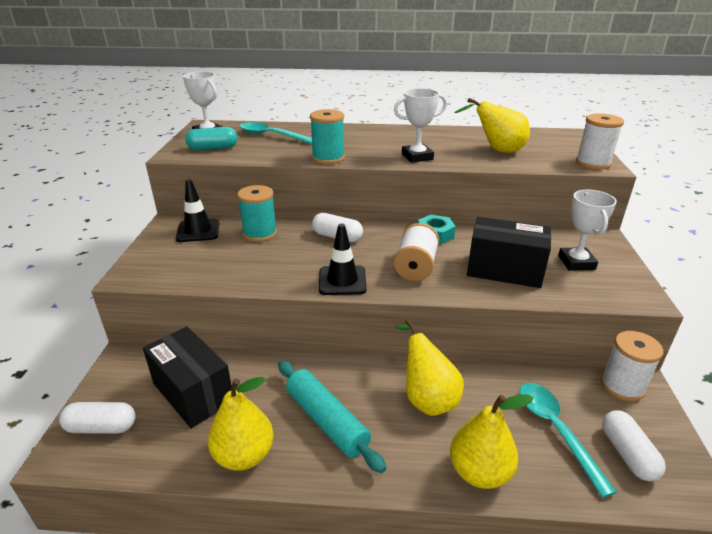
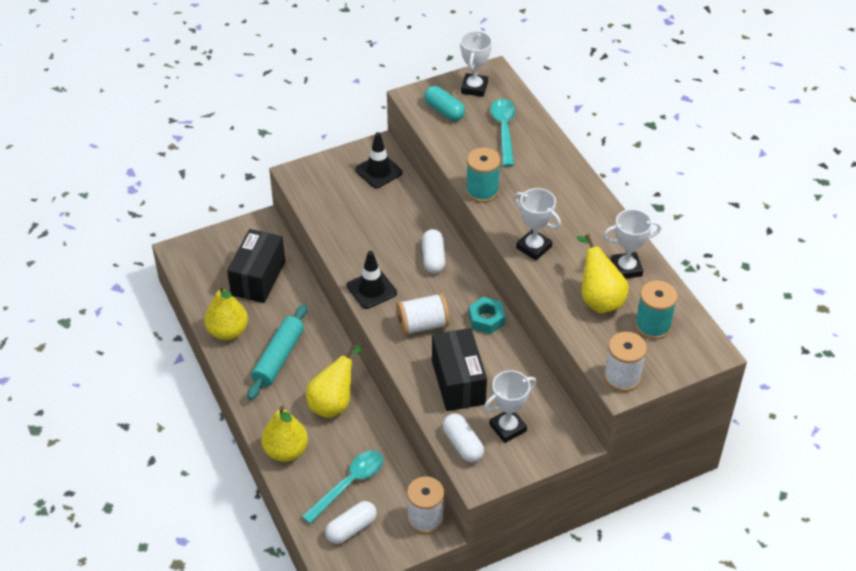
camera: 60 degrees right, 15 degrees up
white capsule [59,402,136,434] -> white capsule moved to [443,414,484,462]
turquoise spool [237,185,277,242] -> turquoise spool moved to [635,281,678,339]
none -> white trophy [603,209,662,279]

